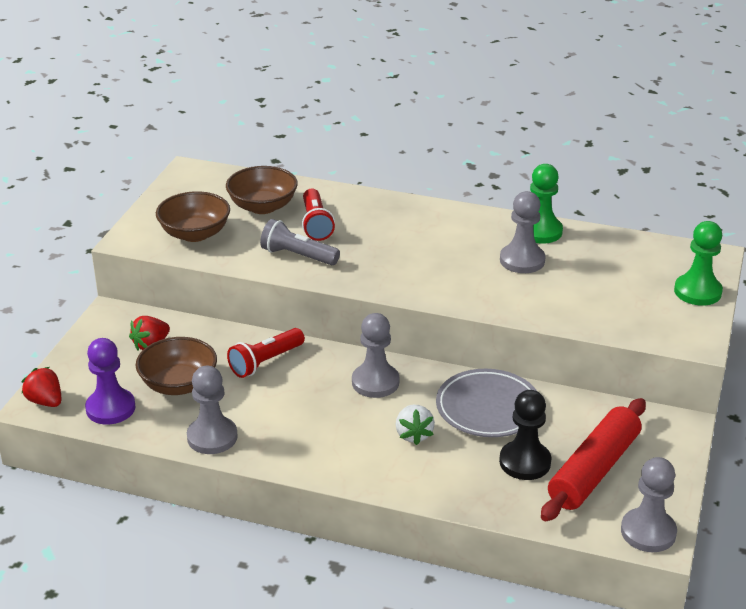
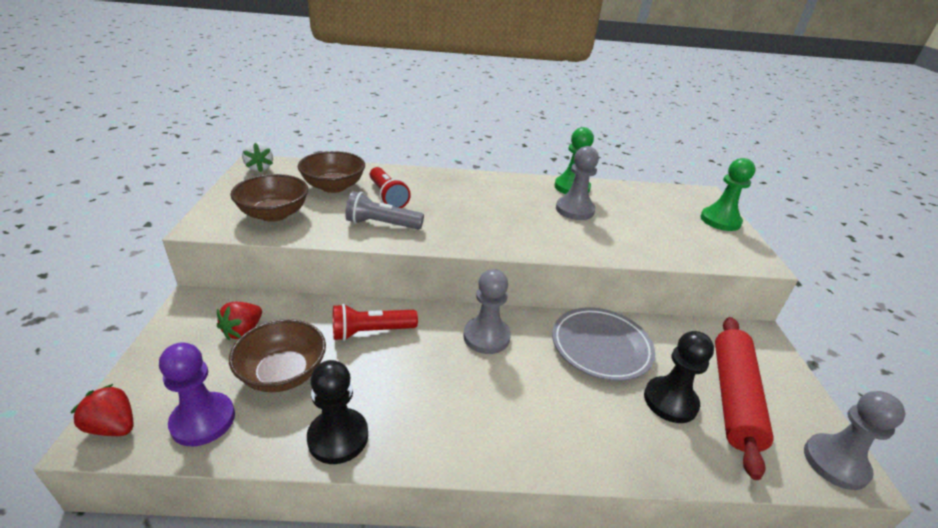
camera: 20 degrees left, 0 degrees up
grey pawn [187,366,238,454] -> black pawn [307,360,368,464]
red flashlight [227,328,305,378] -> red flashlight turned 45 degrees clockwise [333,304,418,341]
white strawberry [395,405,435,445] -> white strawberry moved to [242,142,273,172]

